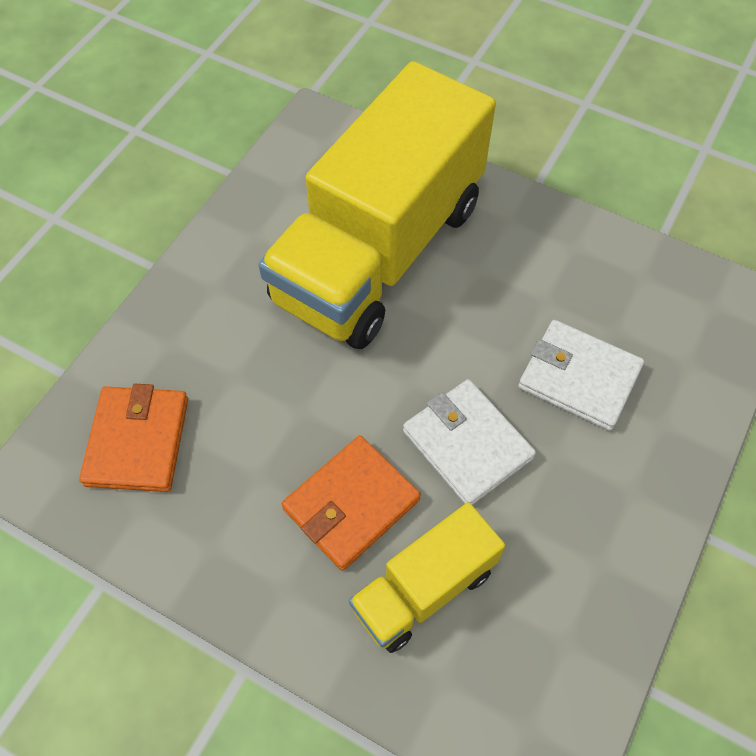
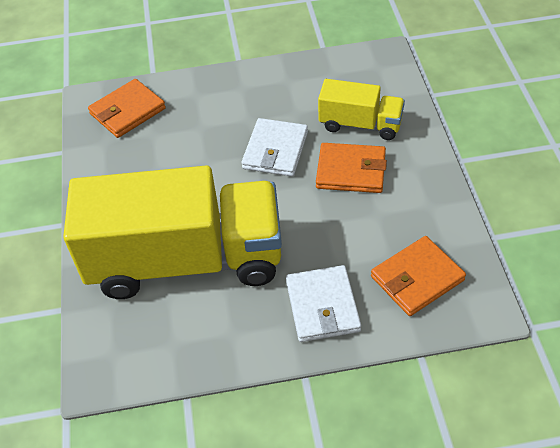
camera: 125 degrees left, 10 degrees down
white wallet [518,320,644,431] -> white wallet moved to [286,265,361,342]
none -> orange wallet [88,79,166,138]

